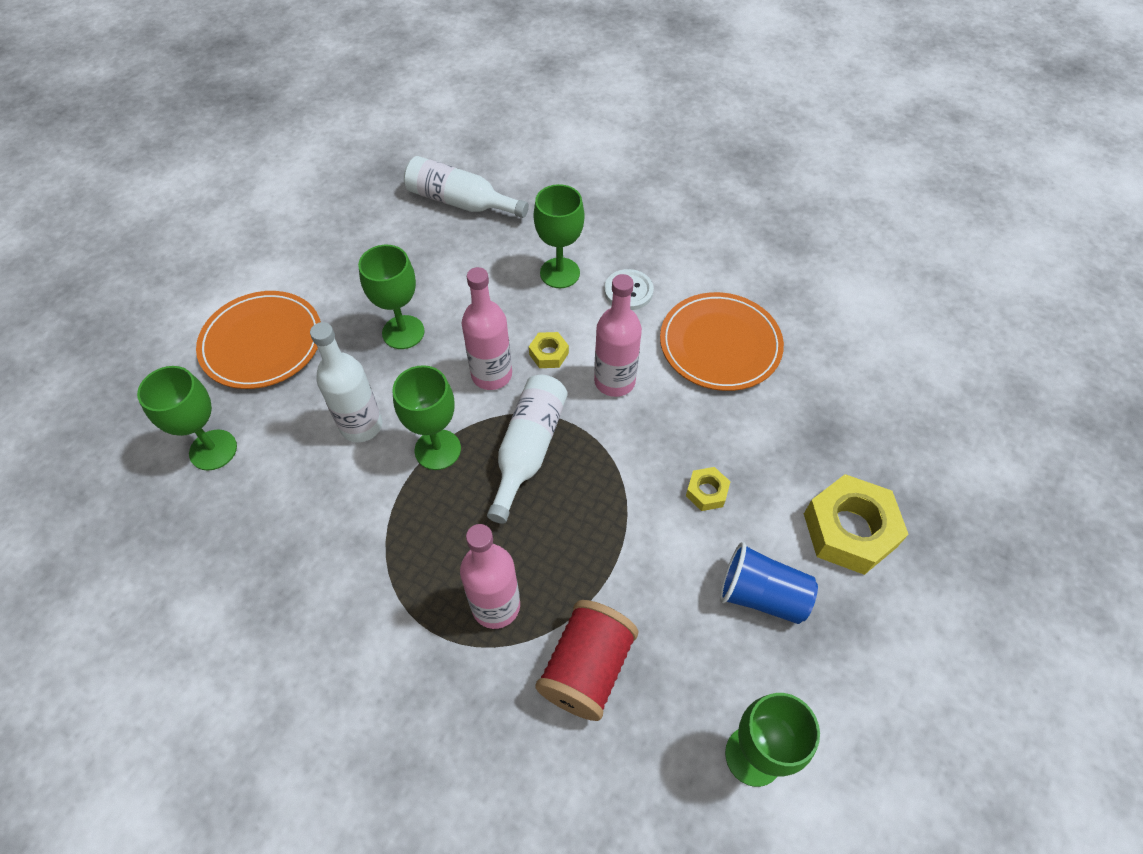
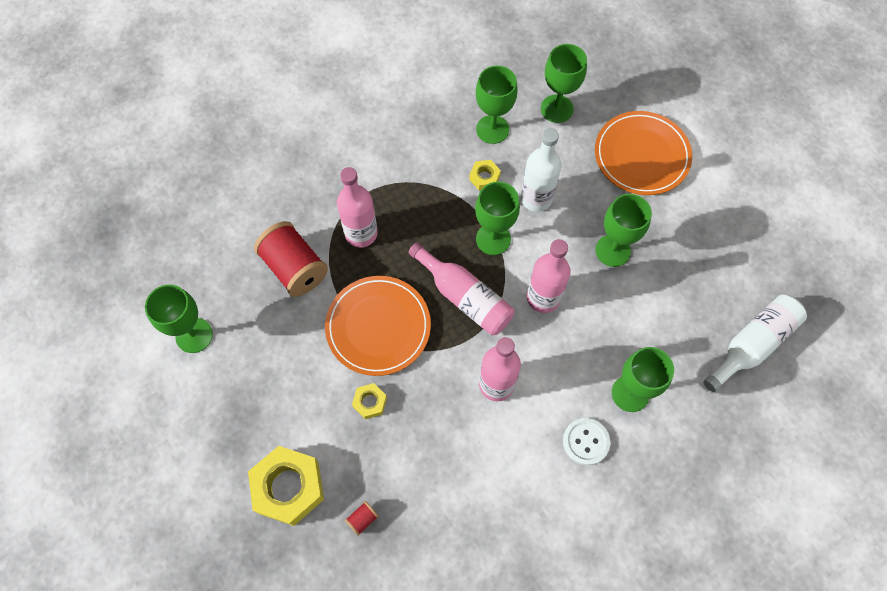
camera: 115 degrees right, 10 degrees up
white bottle [487,375,568,524] -> pink bottle [408,242,514,335]
yellow nut [529,332,569,368] -> yellow nut moved to [469,160,501,190]
orange plate [660,292,784,391] -> orange plate moved to [325,276,431,376]
blue cup [720,542,818,624] -> none
none -> red spool [345,501,379,536]
none -> green goblet [476,65,518,144]

